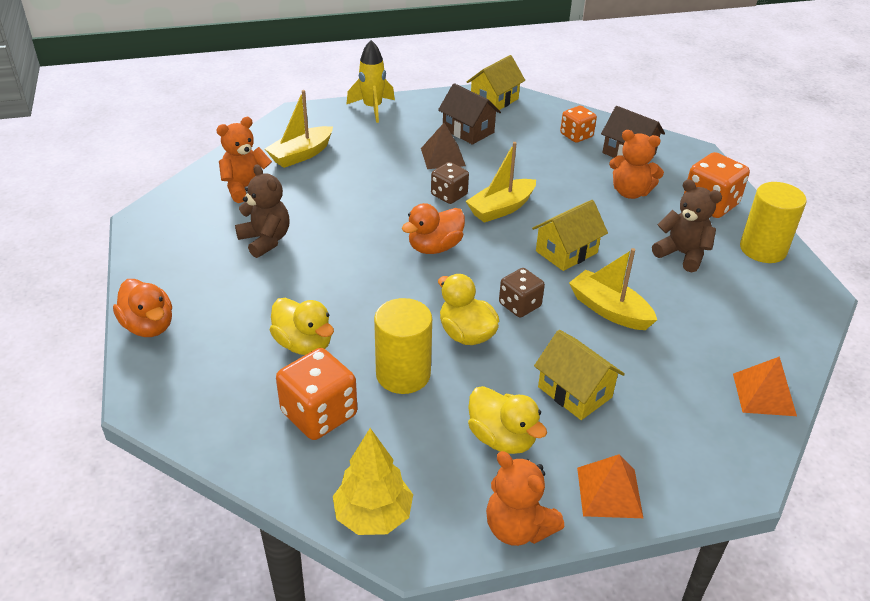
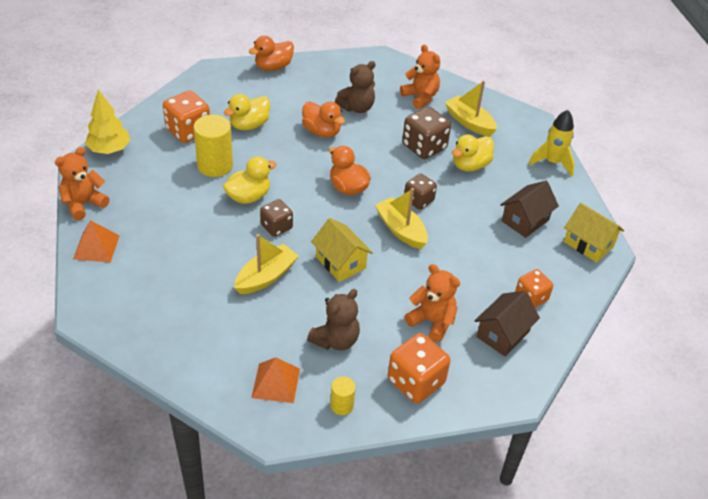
camera: 90 degrees right, 5 degrees up
brown pyramid [421,122,466,169] -> none
yellow duck [468,386,547,454] -> yellow duck moved to [452,134,494,171]
yellow house [534,330,625,420] -> none
orange teddy bear [609,130,664,199] -> orange teddy bear turned 105 degrees clockwise [405,264,460,342]
orange pyramid [733,356,797,416] -> orange pyramid moved to [251,357,300,403]
yellow cylinder [740,182,807,263] -> yellow cylinder [330,377,356,415], size x0.53
none -> orange duck [302,101,345,138]
none -> brown dice [402,107,451,159]

